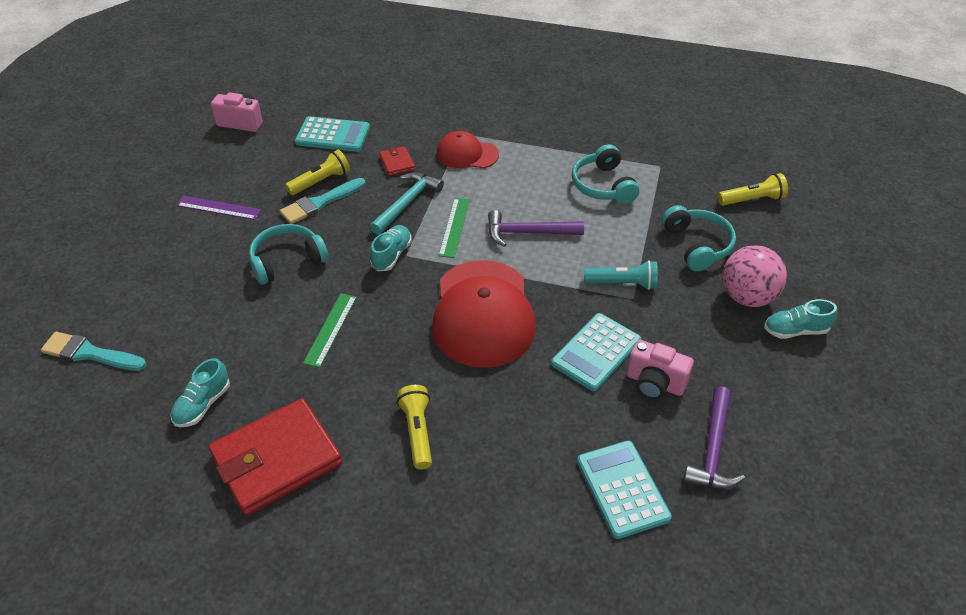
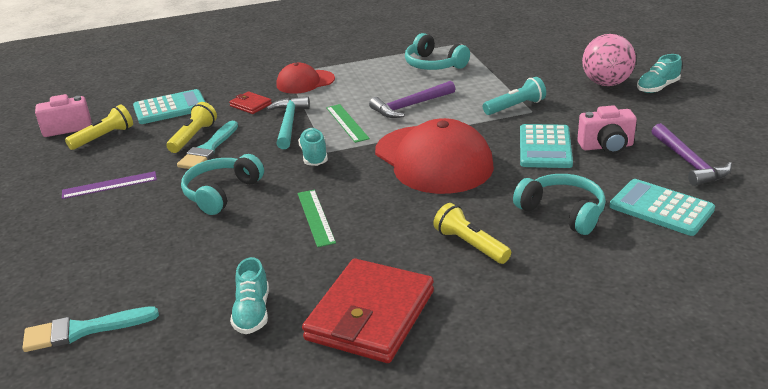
camera: 30 degrees left, 15 degrees down
turquoise headphones [662,205,736,271] -> turquoise headphones moved to [513,174,606,235]
yellow flashlight [718,173,788,206] -> yellow flashlight moved to [65,105,133,150]

